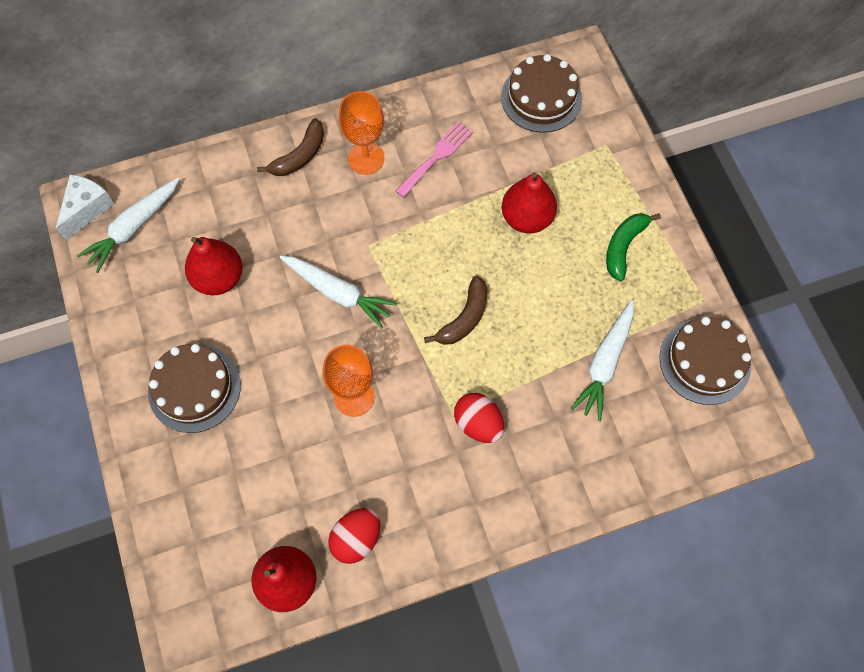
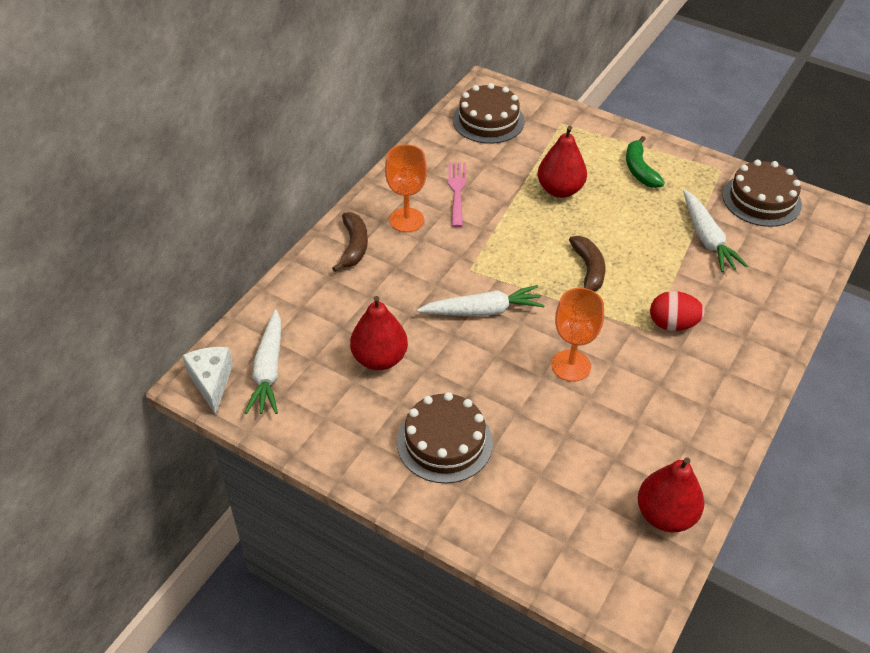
camera: 40 degrees left, 20 degrees down
red egg [328,508,380,564] -> none

